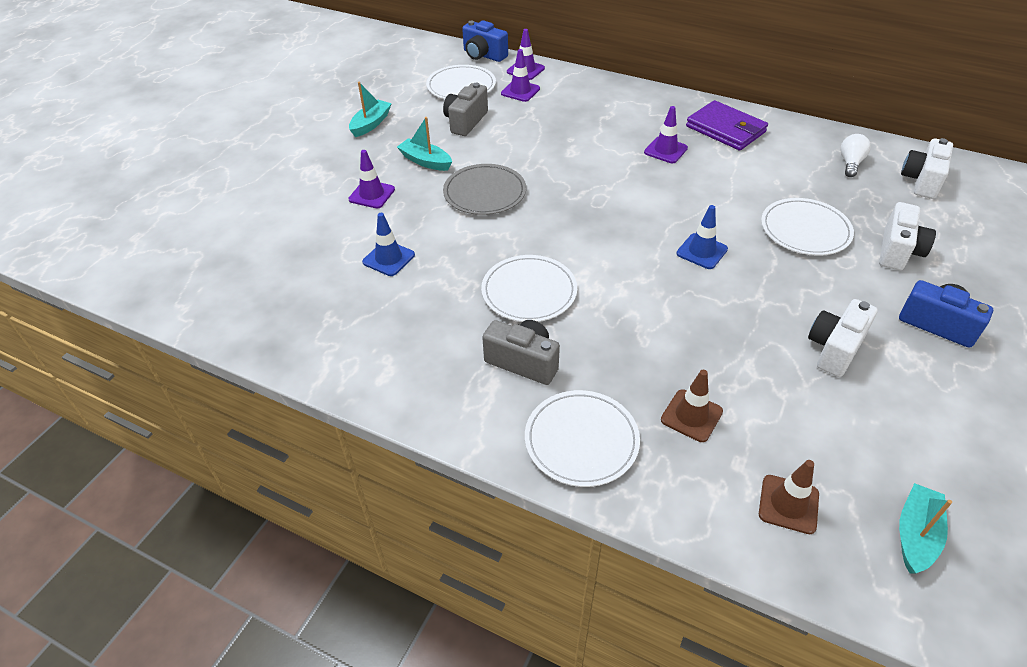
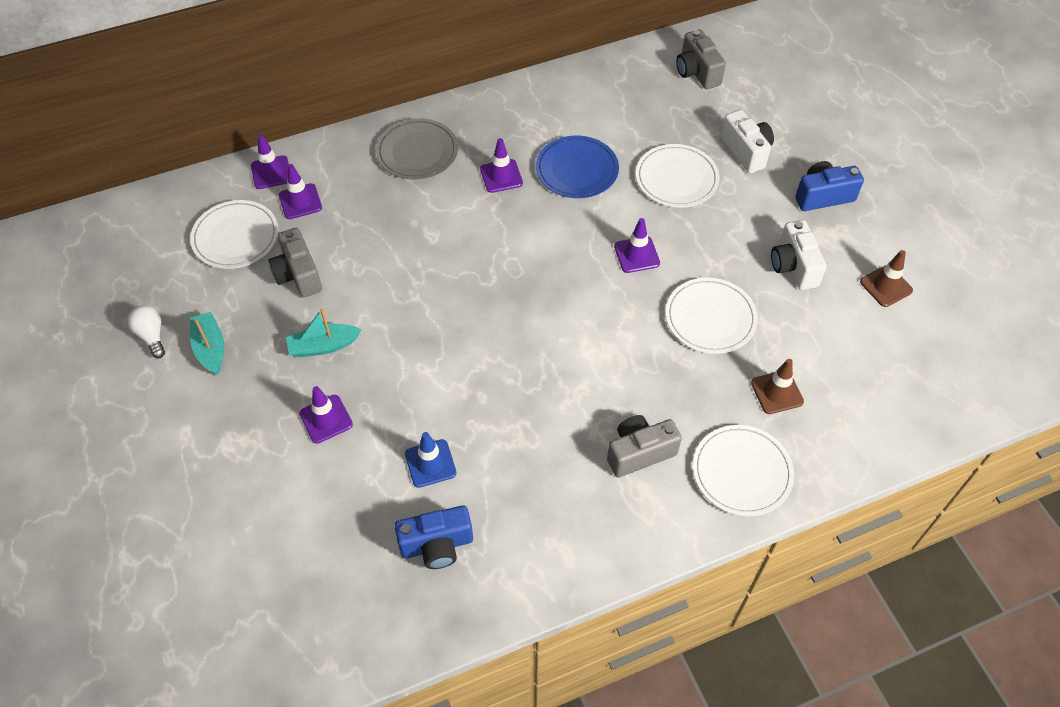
camera: 50 degrees left, 10 degrees up
grey plate [443,164,526,215] -> grey plate moved to [376,118,458,180]
blue camera [462,20,508,62] -> blue camera moved to [394,505,473,569]
white plate [481,255,577,322] -> white plate moved to [666,278,758,354]
blue traffic cone [676,205,728,269] -> purple traffic cone [614,218,660,273]
purple wallet [686,100,768,151] -> none
brown traffic cone [759,460,819,534] -> brown traffic cone moved to [860,250,913,307]
white light bulb [840,134,871,177] -> white light bulb moved to [127,305,165,358]
turquoise boat [899,483,952,573] -> none
white camera [901,138,953,199] -> grey camera [676,29,726,89]
none -> blue plate [536,136,619,198]

